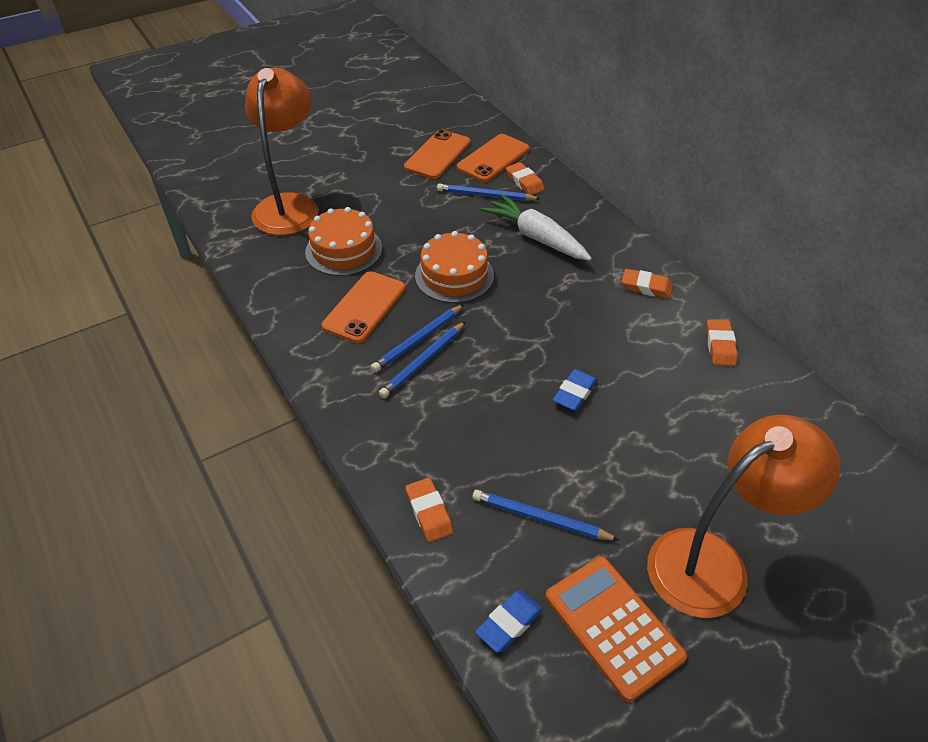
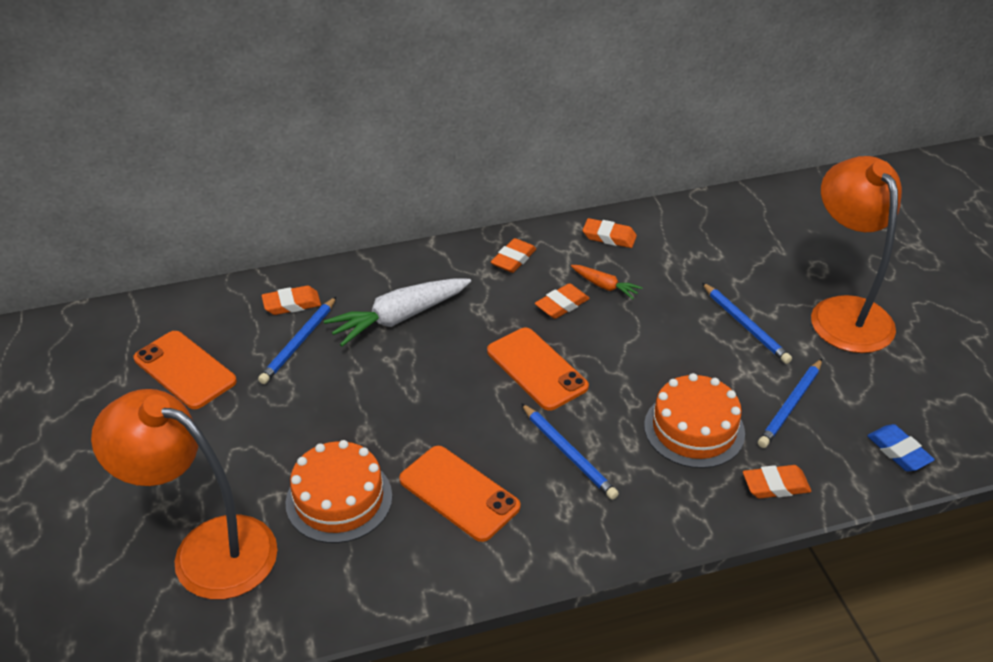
camera: 75 degrees left, 5 degrees down
blue pencil [371,304,464,372] -> blue pencil moved to [702,283,792,364]
orange cake [415,231,494,303] -> orange cake moved to [644,373,745,468]
orange phone [457,134,529,182] -> orange phone moved to [487,328,589,411]
orange calculator [545,556,687,702] -> none
blue eraser [553,369,597,411] -> none
none -> orange eraser [535,283,590,319]
none -> orange carrot [571,265,643,299]

